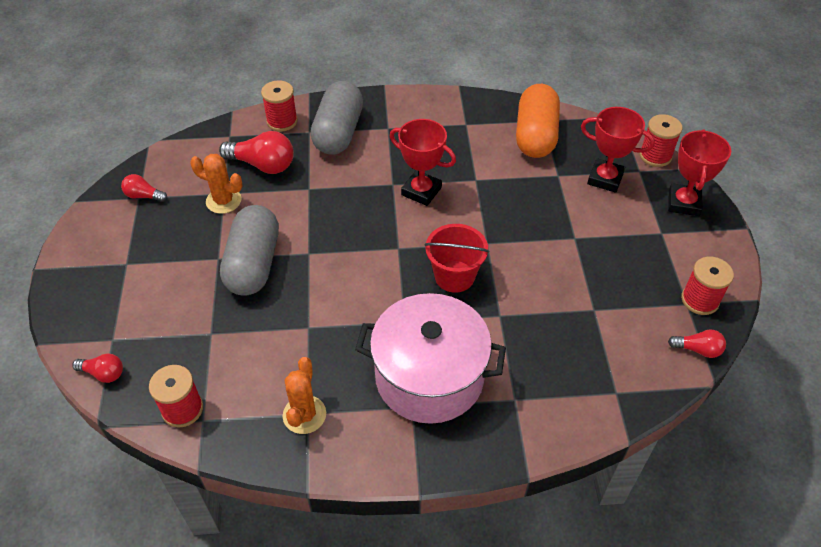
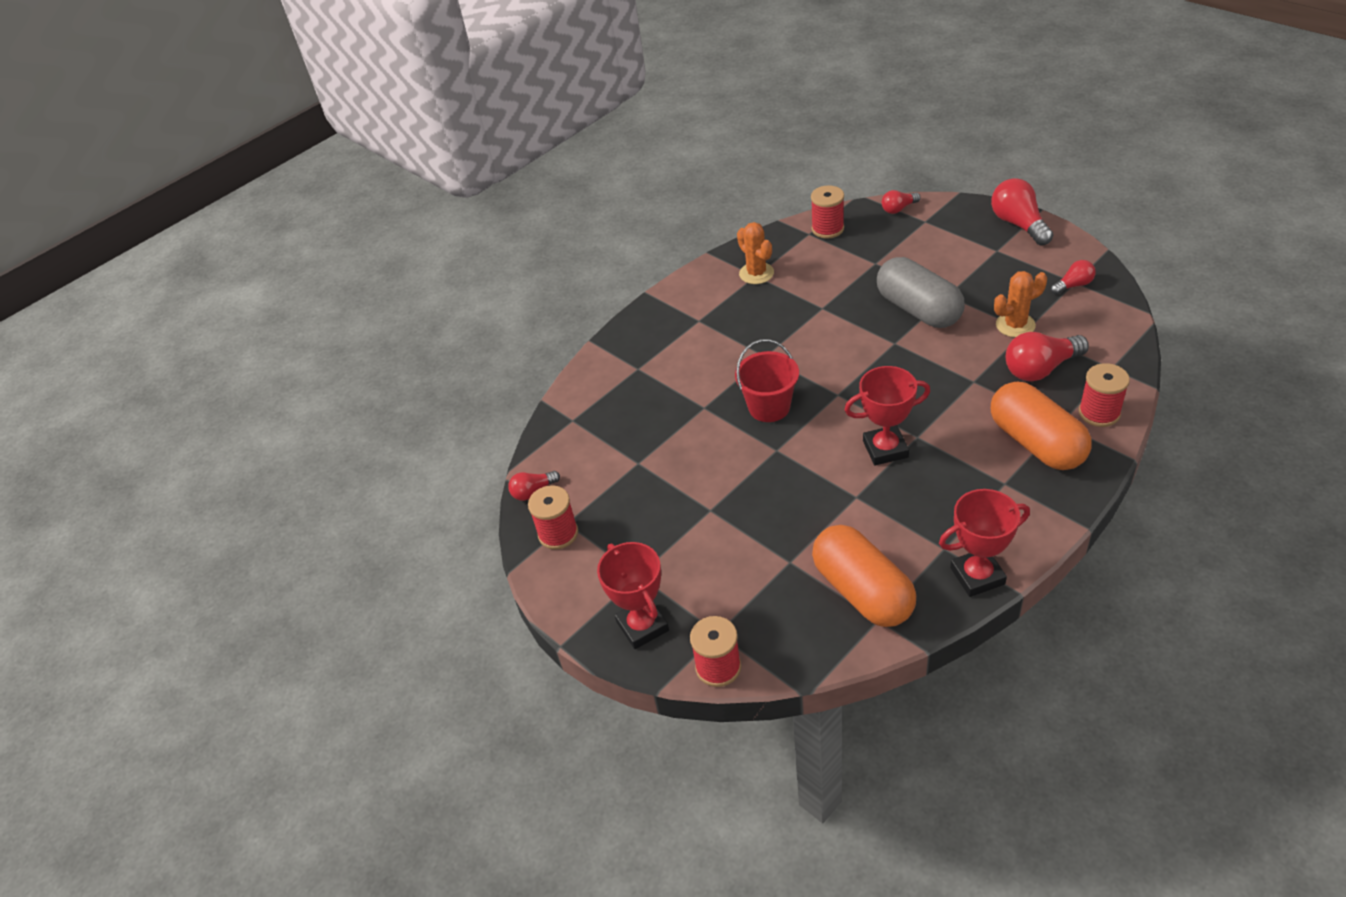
camera: 145 degrees right, 5 degrees down
grey capsule [310,81,363,155] -> orange capsule [991,382,1092,470]
pink pot [355,293,506,424] -> none
red trophy [581,107,655,193] -> red trophy moved to [939,489,1030,597]
none -> red light bulb [991,178,1053,245]

